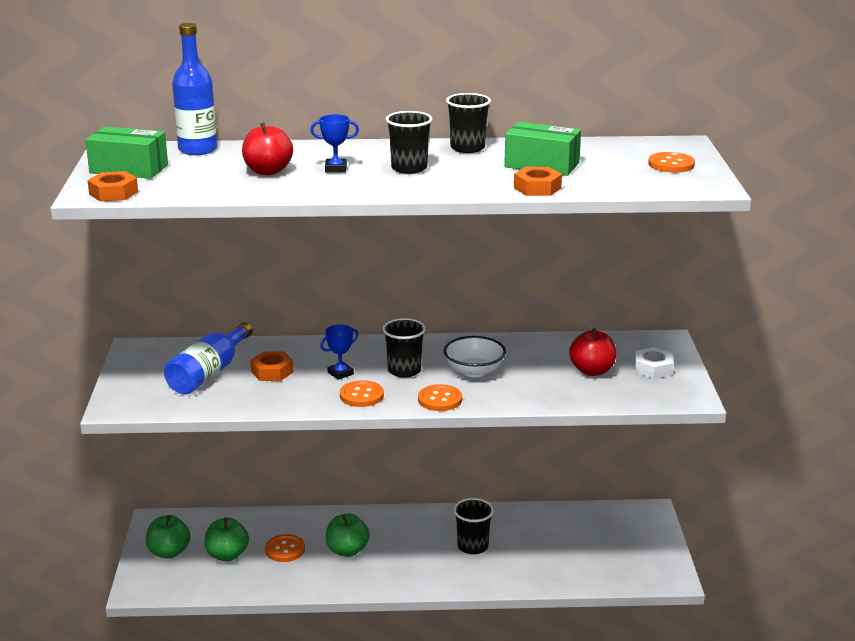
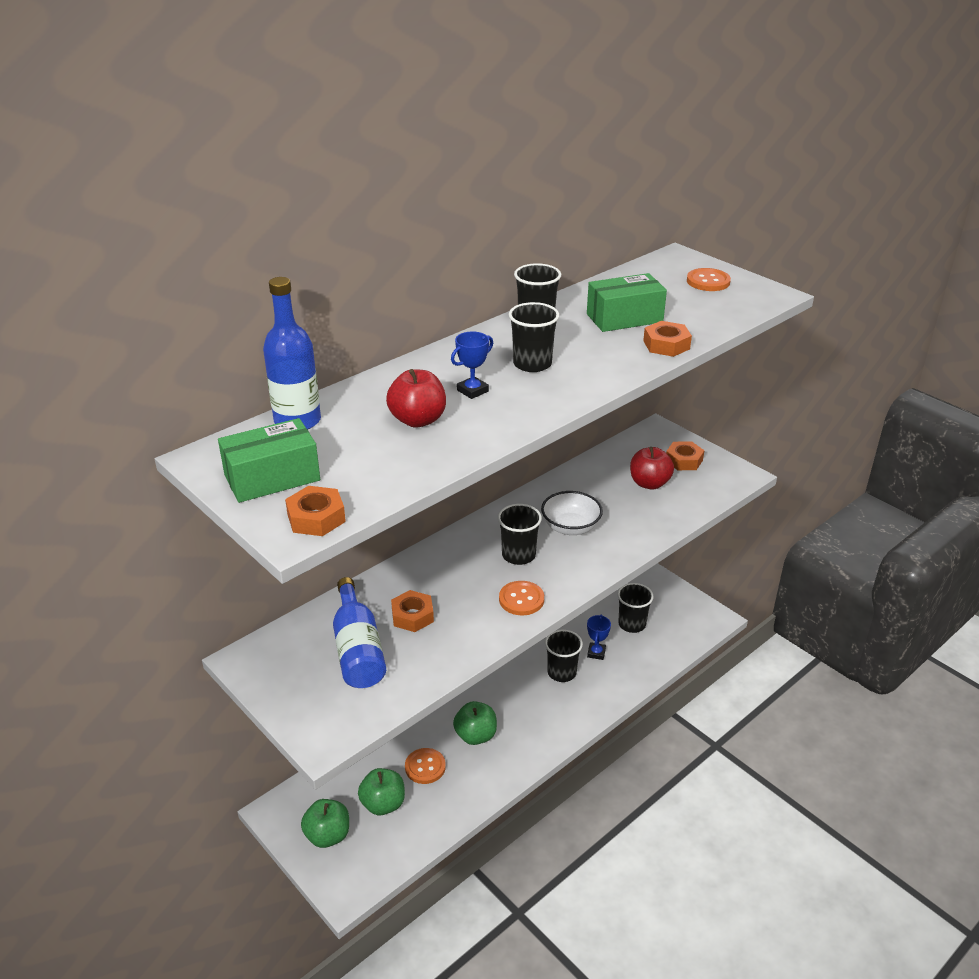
camera: 40 degrees left, 10 degrees up
blue trophy [320,324,359,380] -> blue trophy moved to [587,615,611,660]
orange button [418,384,462,411] -> none
white nut [635,347,673,379] -> orange nut [666,441,704,470]
none -> black cup [617,583,653,633]

